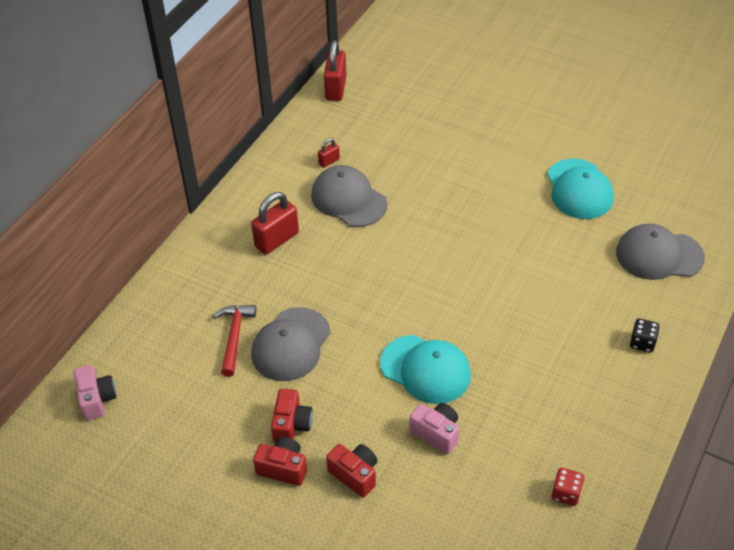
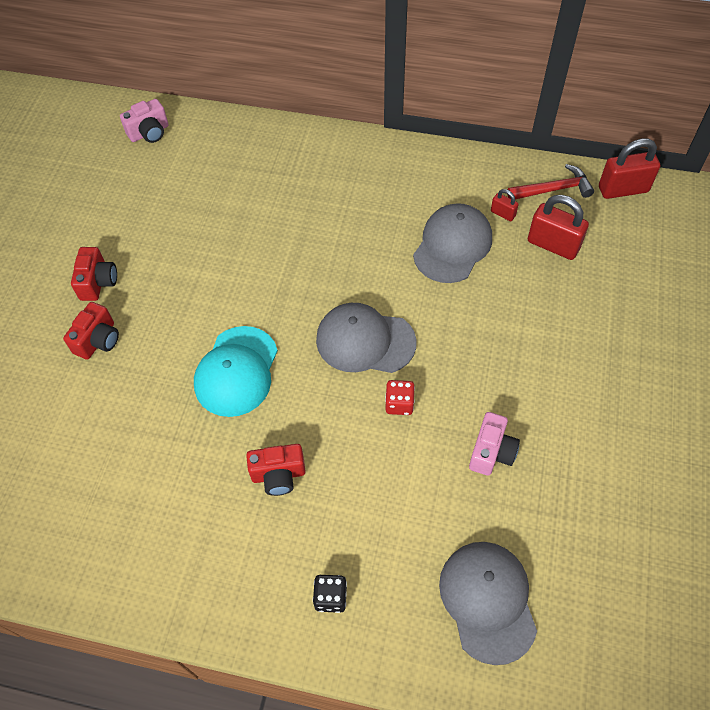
camera: 75 degrees right, 10 degrees up
red hammer [213,305,256,377] -> red hammer moved to [507,164,594,200]
red padlock [251,192,299,255] -> red padlock moved to [528,195,589,260]
grey cap [251,307,330,381] -> grey cap moved to [316,303,417,373]
red camera [271,389,313,443] -> red camera moved to [246,444,306,496]
pink camera [409,403,460,454] -> pink camera moved to [469,412,520,476]
turquoise cap [547,159,614,219] -> none
red dice [551,468,584,506] -> red dice moved to [385,380,415,415]

